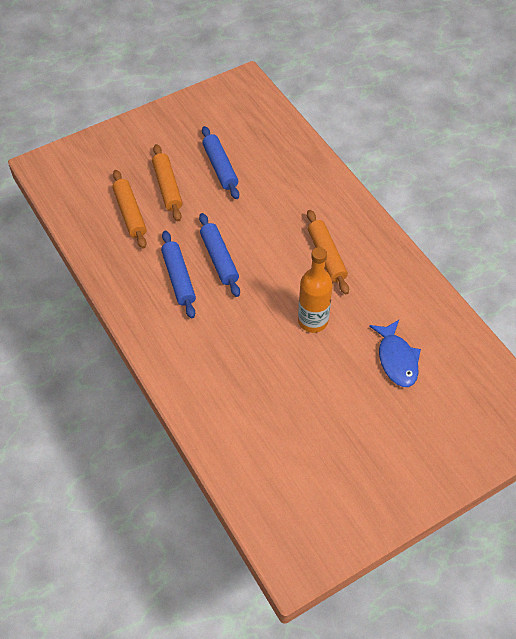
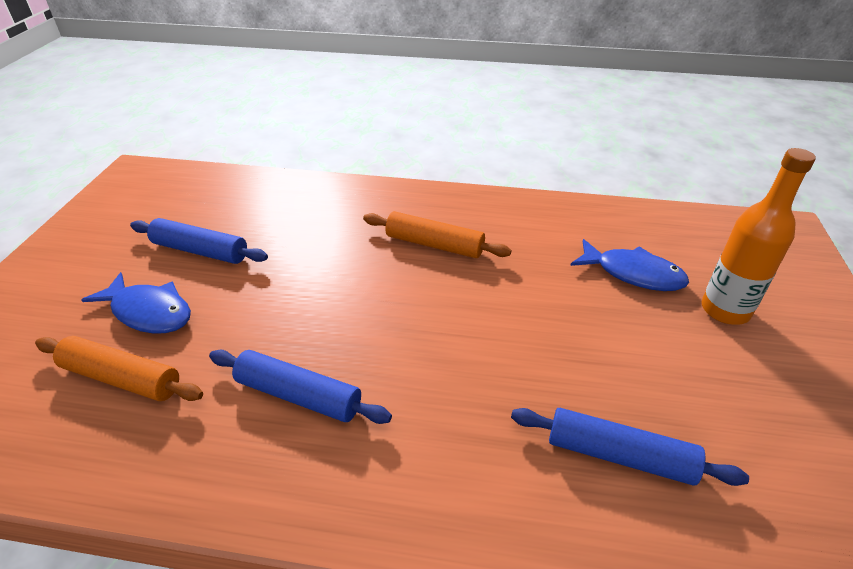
camera: 50 degrees left, 15 degrees down
orange rolling pin [152,144,183,221] -> blue fish [81,272,191,334]
blue rolling pin [199,213,240,297] -> blue rolling pin moved to [511,408,749,486]
orange bottle [298,247,333,333] -> orange bottle moved to [702,148,816,325]

